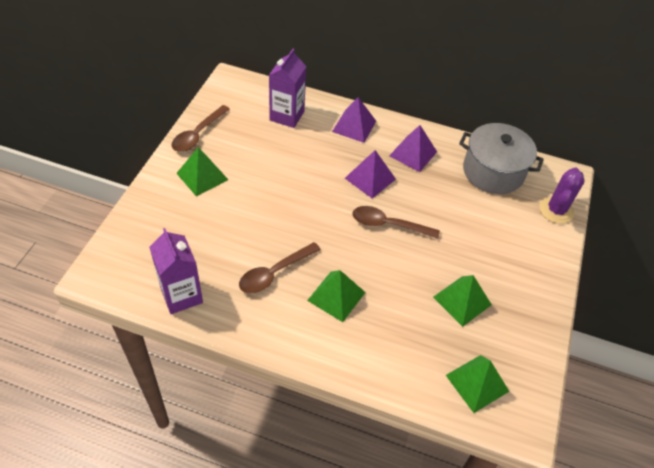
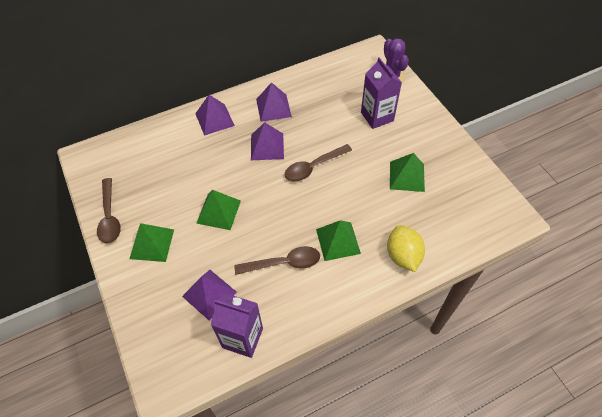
camera: 40 degrees left, 5 degrees up
brown spoon [239,242,321,293] -> brown spoon turned 105 degrees counterclockwise [234,246,320,275]
purple carton [269,49,307,128] -> purple carton moved to [361,57,402,129]
green pyramid [446,355,510,413] -> green pyramid moved to [196,190,241,230]
grey pot [459,123,544,194] -> none
none -> purple pyramid [182,270,237,320]
none -> yellow lemon [387,225,425,272]

